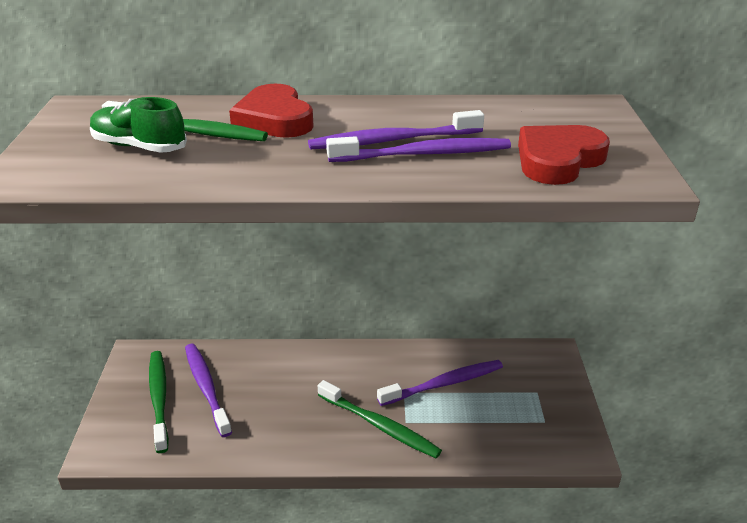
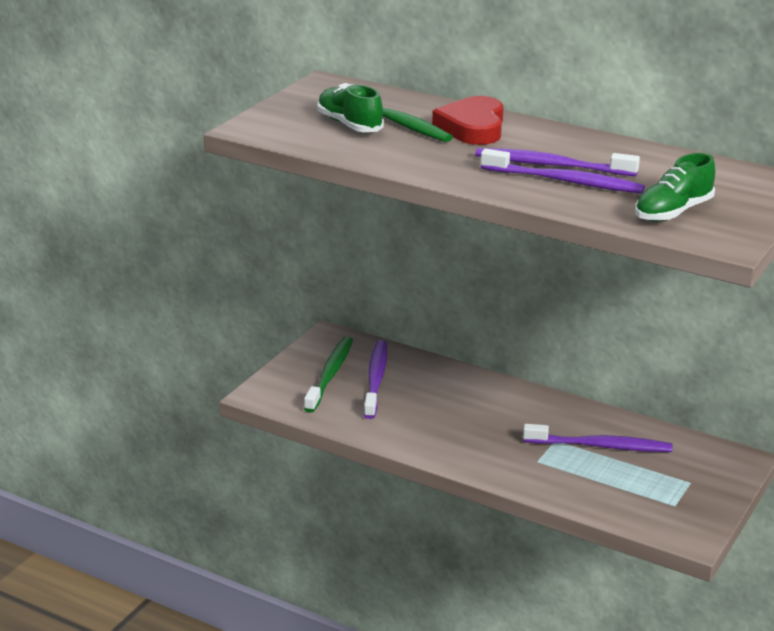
camera: 30 degrees right, 5 degrees down
green toothbrush [318,380,442,458] -> none
red heart [518,125,610,185] -> green shoe [635,153,715,222]

